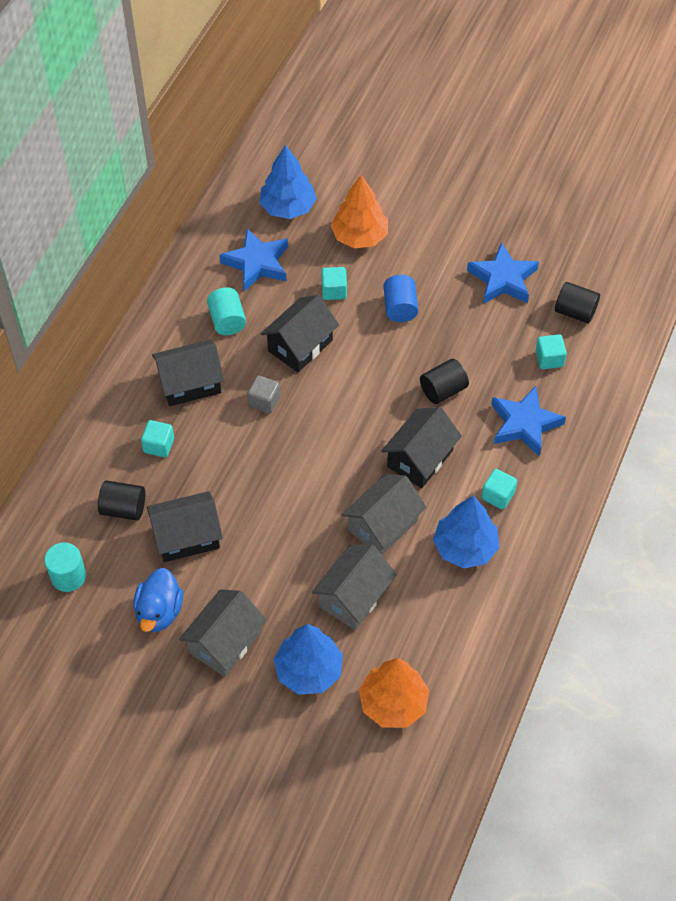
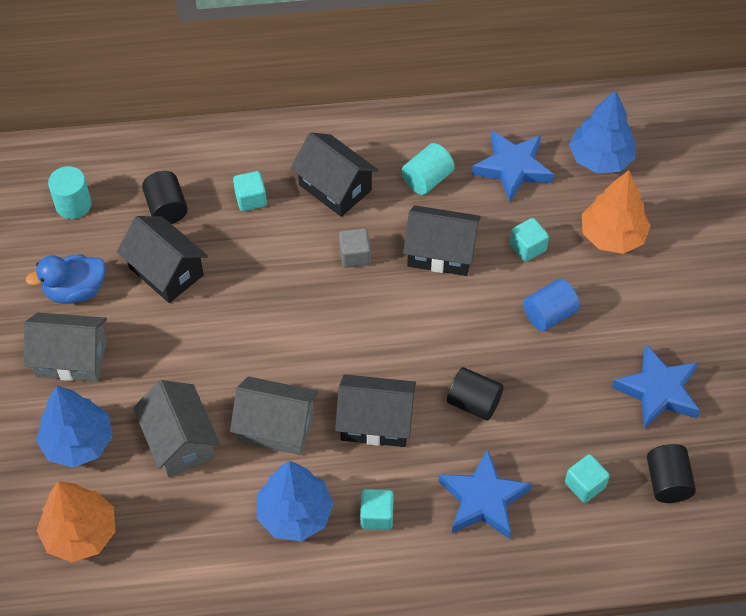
camera: 60 degrees right, 0 degrees up
grey house [311,545,397,630] -> grey house turned 60 degrees clockwise [133,380,220,477]

